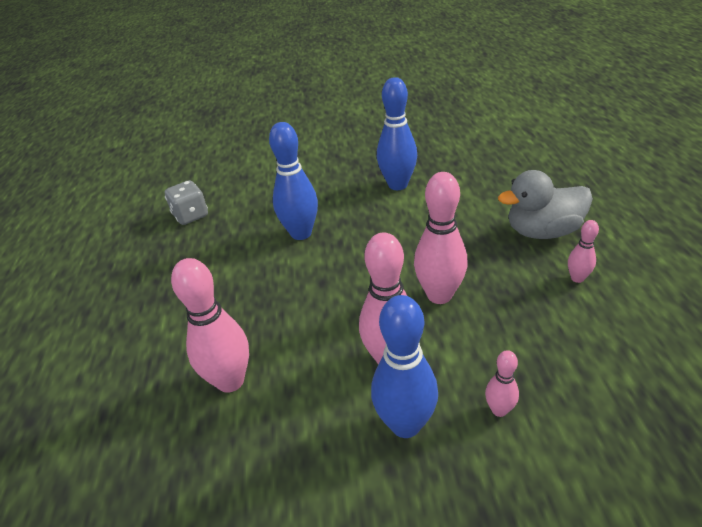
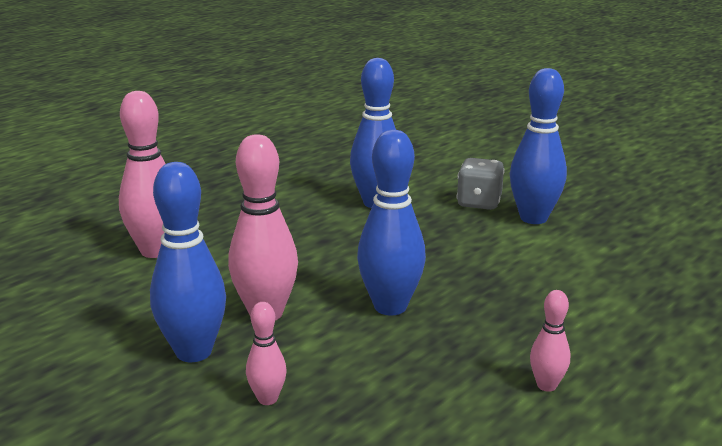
camera: 45 degrees right, 15 degrees down
grey dice [165,180,208,225] -> grey dice moved to [456,158,505,210]
pink bowling pin [414,172,468,304] -> blue bowling pin [357,130,426,316]
grey duck [498,170,593,239] -> none

